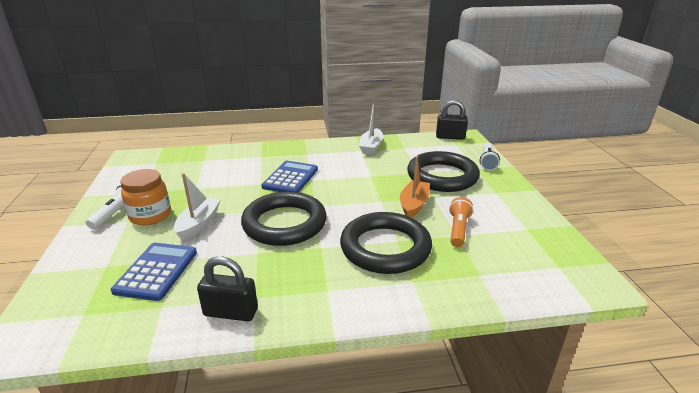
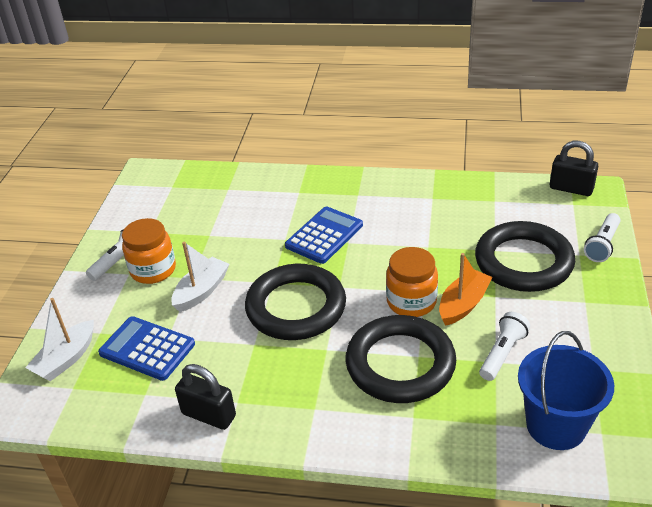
camera: 20 degrees right, 10 degrees up
blue calculator [111,243,197,301] -> blue calculator turned 90 degrees counterclockwise [98,316,195,381]
white boat [359,101,383,155] -> white boat moved to [25,298,94,381]
orange flashlight [449,197,474,247] -> white flashlight [479,312,530,381]
none -> orange jar [386,247,438,317]
none -> blue bucket [518,331,614,450]

